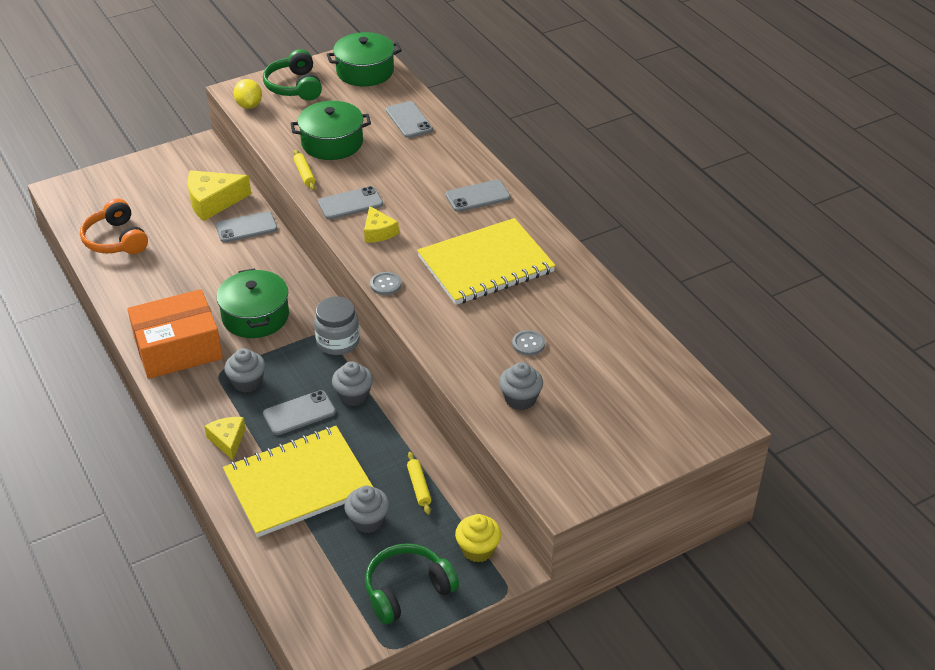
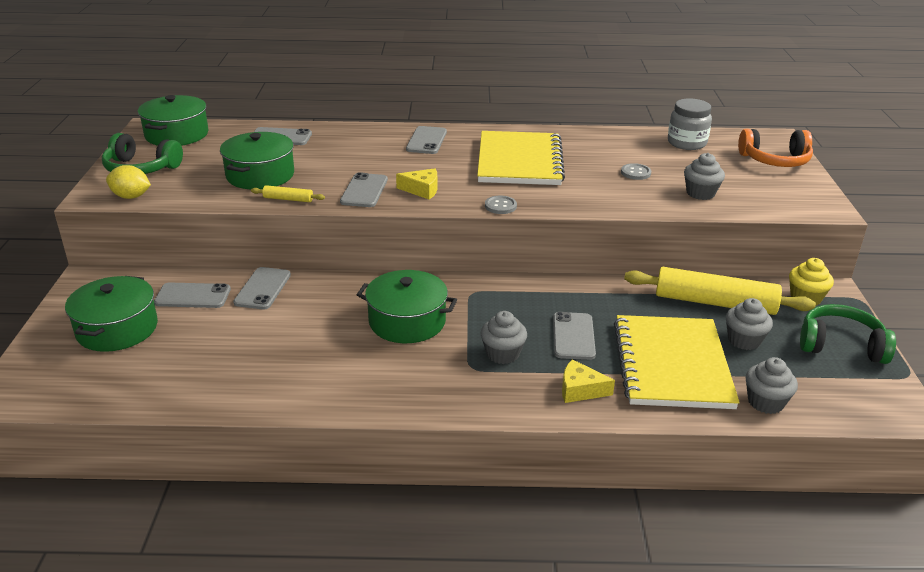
camera: 60 degrees left, 10 degrees down
orange headphones [80,199,148,254] -> orange headphones moved to [738,129,813,167]
orange box [127,289,223,379] -> none
yellow cheese [188,170,251,221] -> grey phone [154,282,231,308]
grey jar [314,296,360,355] -> grey jar moved to [668,98,712,150]
grey cupcake [332,361,373,406] -> grey cupcake moved to [746,357,798,414]
green headphones [365,543,459,624] -> green headphones turned 105 degrees clockwise [800,304,896,364]
yellow rolling pin [407,452,431,515] -> yellow rolling pin [624,267,816,315], size x2.30
none -> green pot [65,276,158,352]

